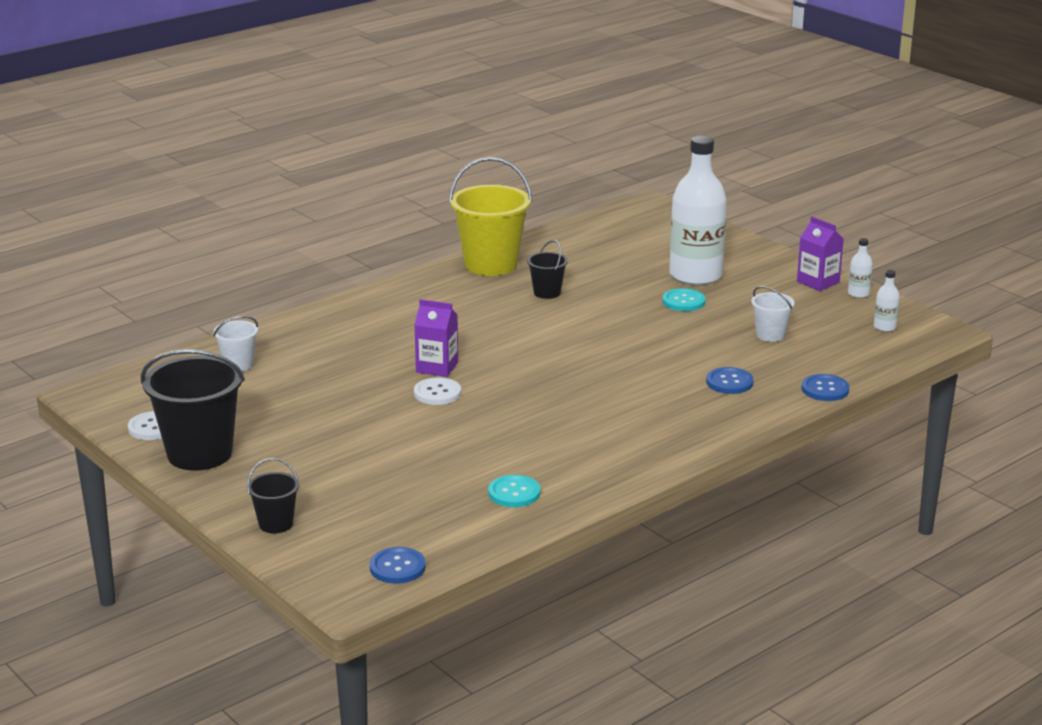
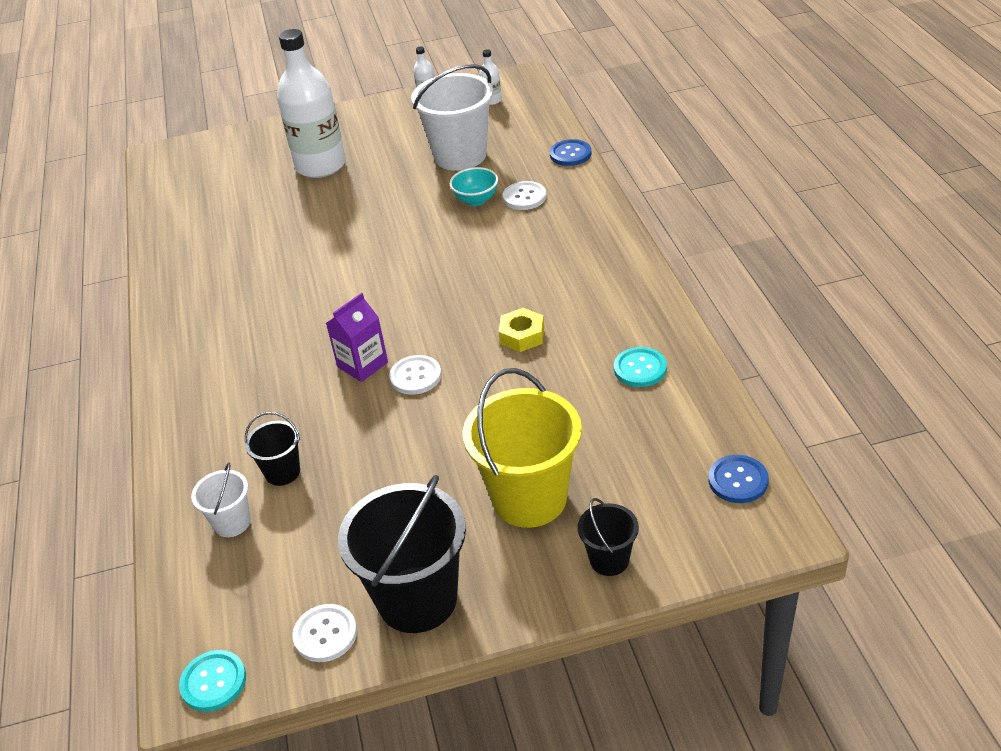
camera: 60 degrees left, 15 degrees up
yellow bucket [449,157,532,276] -> yellow bucket moved to [463,368,582,528]
black bucket [527,240,568,299] -> black bucket moved to [245,412,300,486]
turquoise button [662,288,705,311] -> turquoise button moved to [179,650,246,712]
blue button [706,367,754,394] -> white button [503,181,546,210]
white bucket [751,286,795,342] -> white bucket [411,64,493,171], size x2.02
purple carton [797,217,844,291] -> none
none -> turquoise bowl [450,167,498,206]
none -> yellow nut [499,308,544,352]

